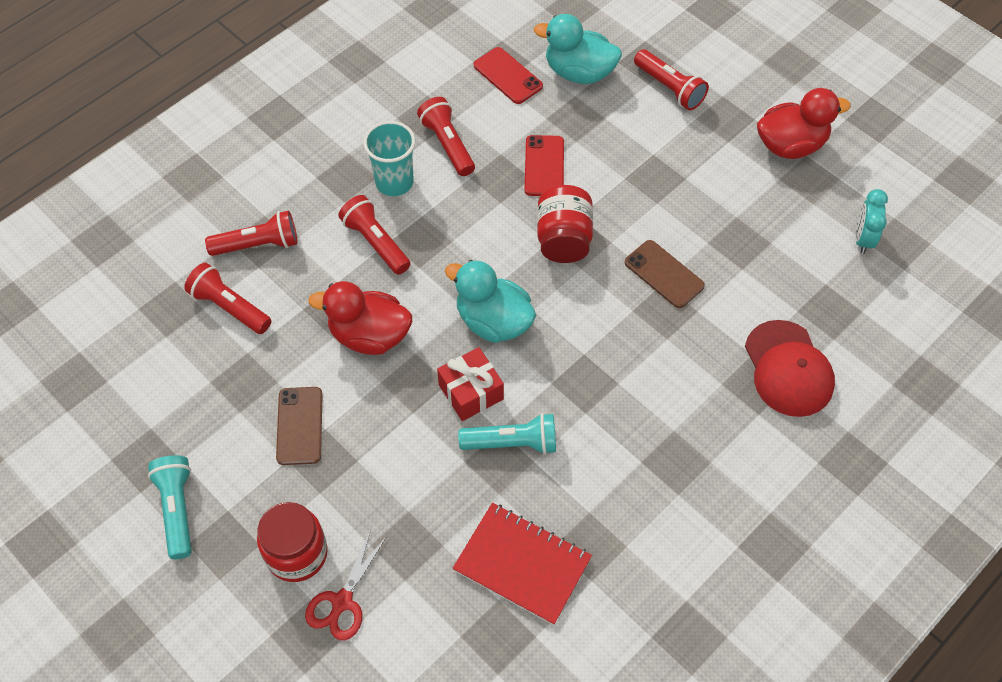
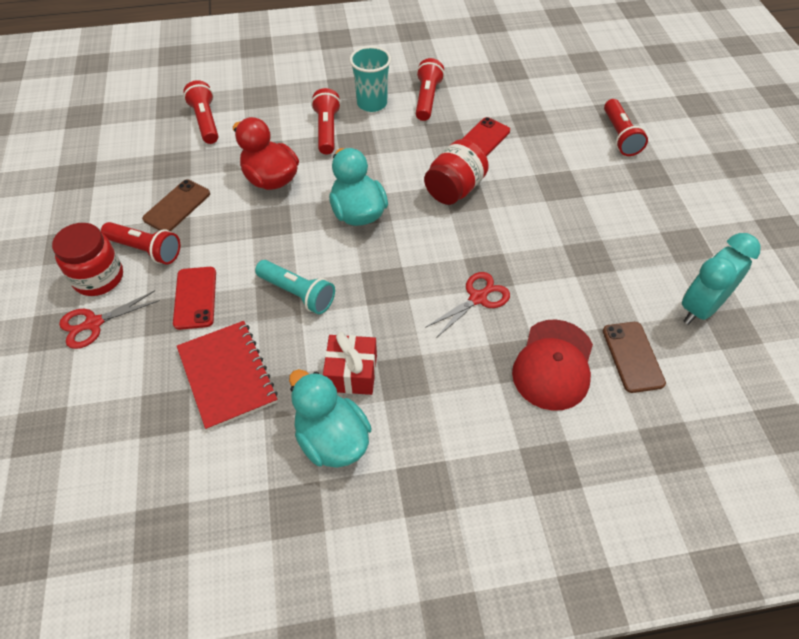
camera: 35 degrees right, 5 degrees down
turquoise flashlight [148,455,192,559] -> none
red flashlight [205,211,297,256] -> red flashlight moved to [101,222,180,265]
red gift [437,347,504,421] -> red gift moved to [323,332,377,395]
red phone [474,47,543,104] -> red phone moved to [173,267,216,330]
turquoise duck [534,14,622,84] -> turquoise duck moved to [289,369,372,468]
brown phone [625,240,705,308] -> brown phone moved to [603,322,666,393]
red duck [757,88,851,159] -> none
turquoise clock [855,189,888,254] -> turquoise clock [682,233,760,325], size x1.56
none -> red scissors [425,272,510,338]

